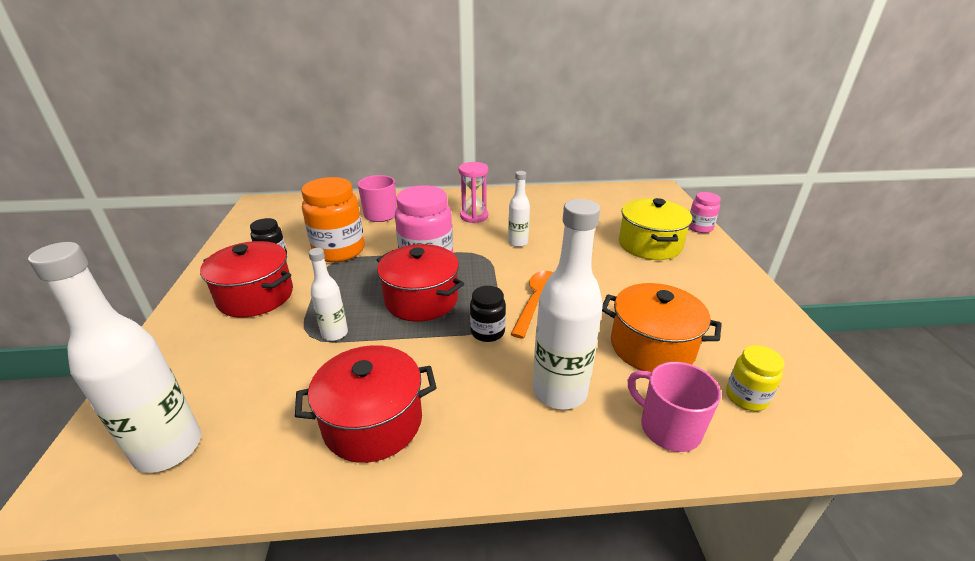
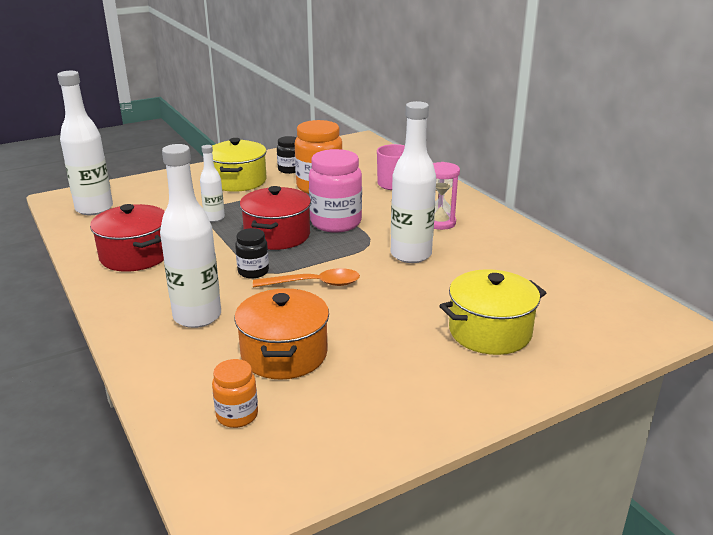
camera: 65 degrees right, 5 degrees down
red pot [200,241,293,317] -> yellow pot [212,138,267,192]
white bottle [508,171,530,247] -> white bottle [391,101,436,263], size x1.84
pink mug [628,362,721,452] -> none
pink jar [689,192,721,233] -> none
yellow jar [726,345,784,411] -> orange jar [212,359,258,428]

